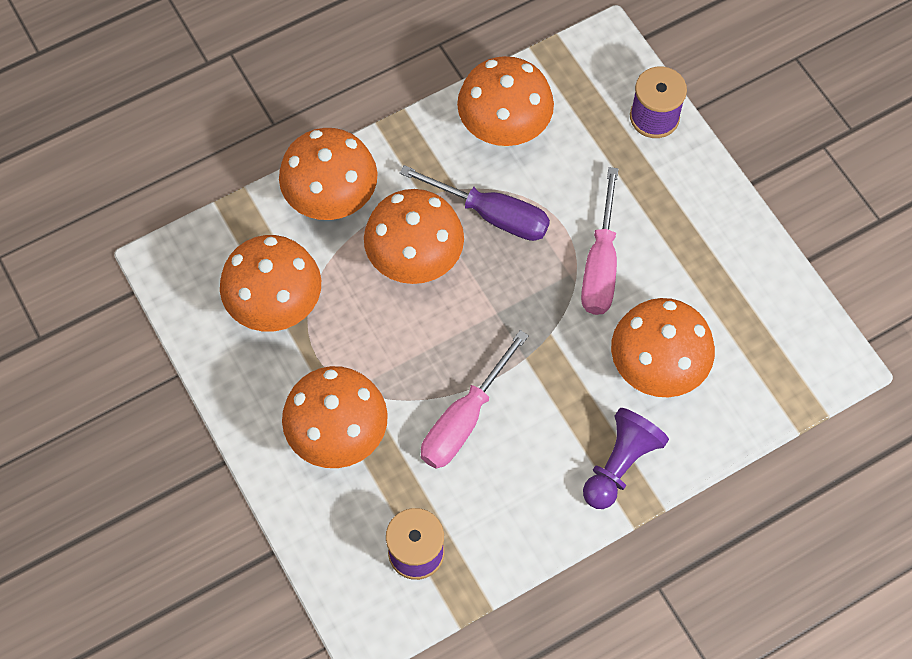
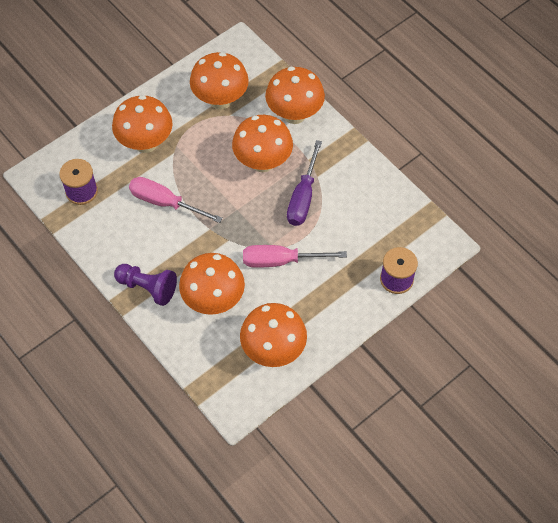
camera: 80 degrees right, 5 degrees down
orange mushroom [457,56,554,147] -> orange mushroom moved to [240,303,307,367]

